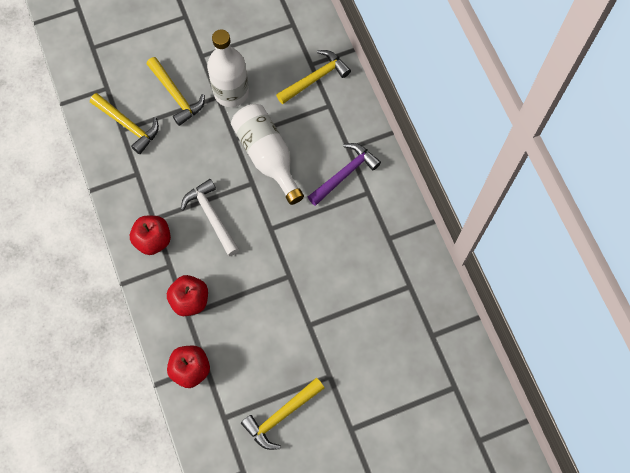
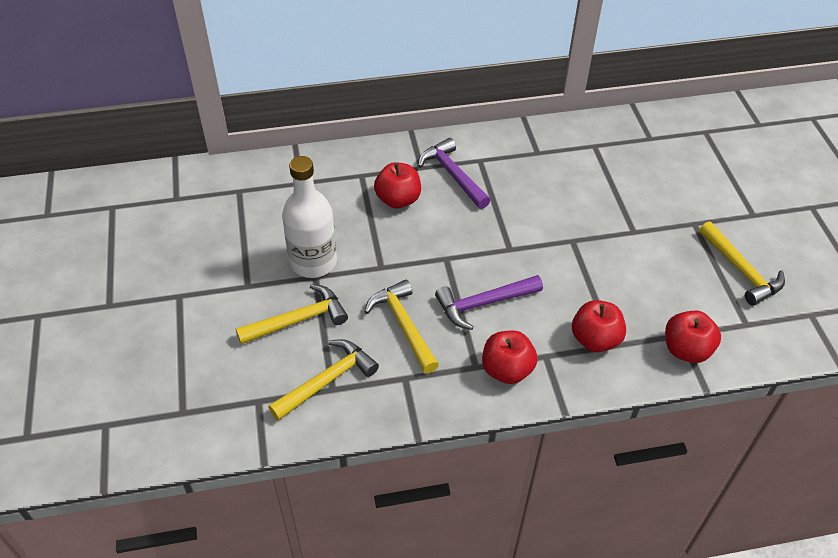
camera: 80 degrees left, 20 degrees down
white hammer [181,179,239,256] -> purple hammer [435,275,543,330]
white bottle [231,104,304,205] -> none
yellow hammer [276,50,351,104] -> yellow hammer moved to [365,279,439,373]
none -> red apple [374,162,421,208]

